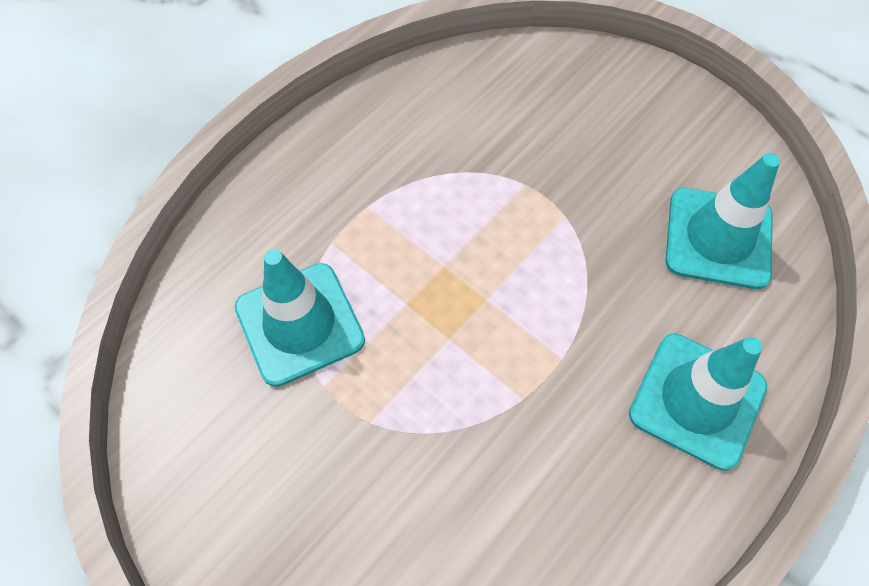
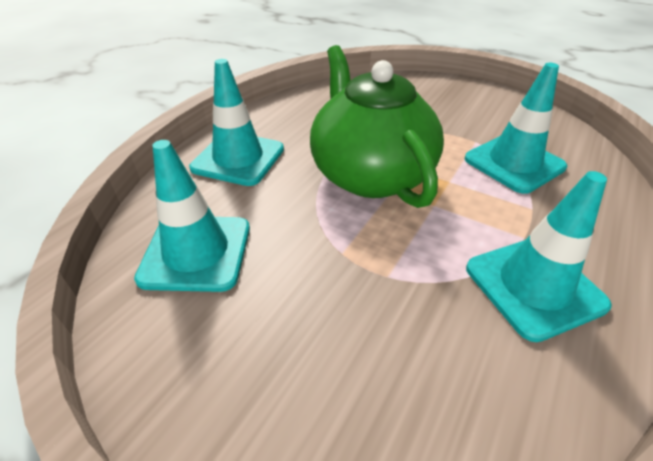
camera: 170 degrees right, 20 degrees down
none -> green teapot [310,45,444,208]
none -> turquoise traffic cone [466,171,612,342]

